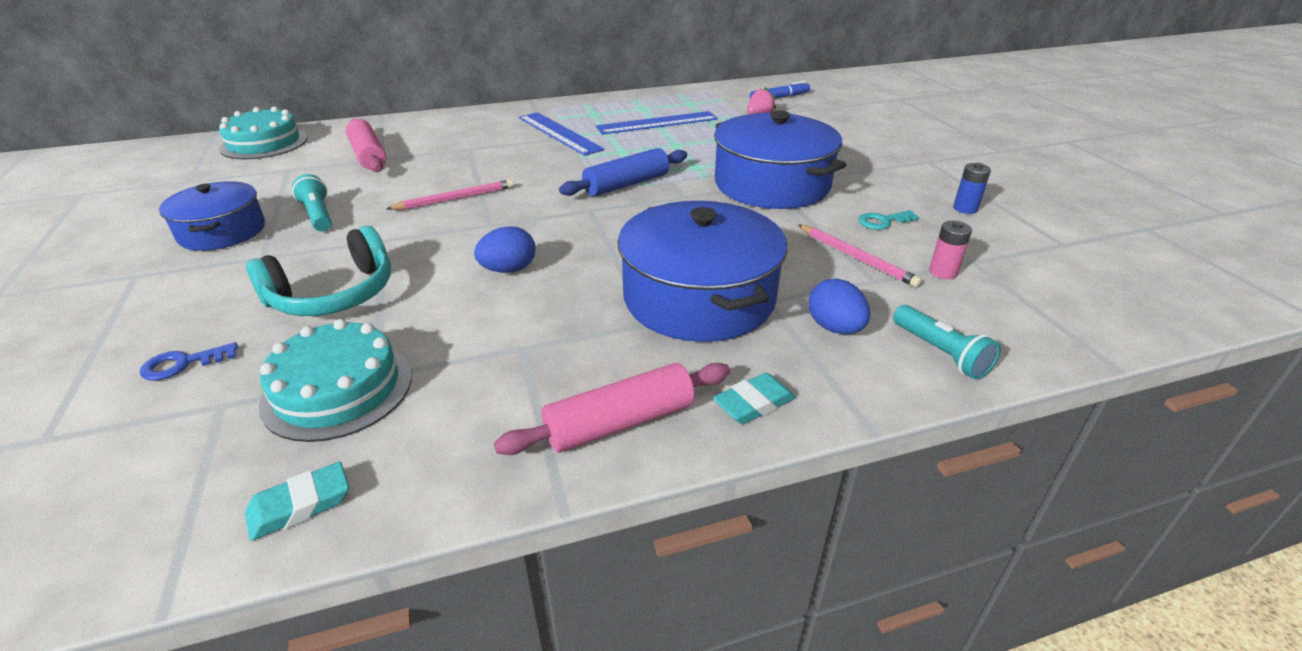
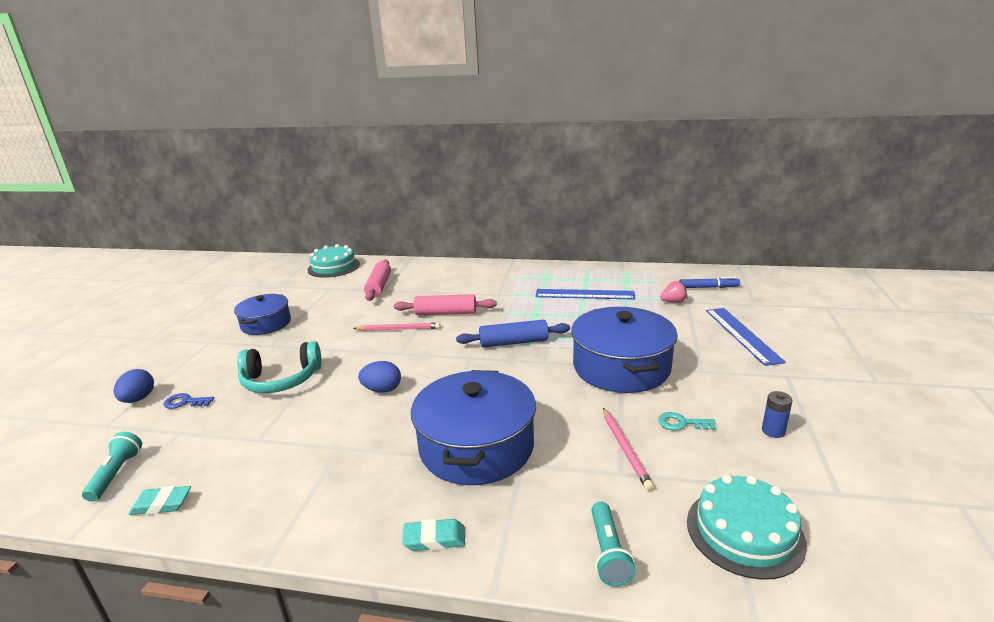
camera: 30 degrees right, 10 degrees down
turquoise cake [259,319,412,442] -> turquoise cake moved to [687,475,807,580]
turquoise flashlight [292,174,332,231] -> turquoise flashlight moved to [82,432,142,501]
pink rolling pin [494,363,730,455] -> pink rolling pin moved to [394,294,497,315]
blue ruler [519,112,605,156] -> blue ruler moved to [706,308,786,366]
blue egg [808,278,870,334] -> blue egg moved to [114,369,154,403]
pink battery [929,221,972,279] -> none

